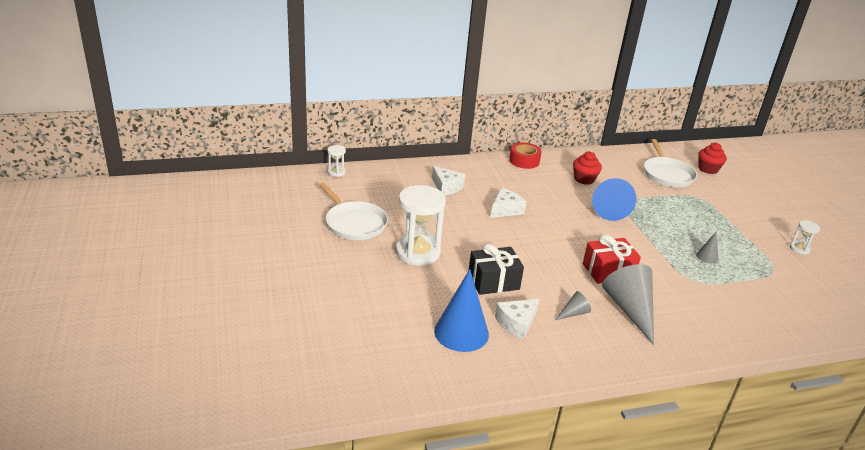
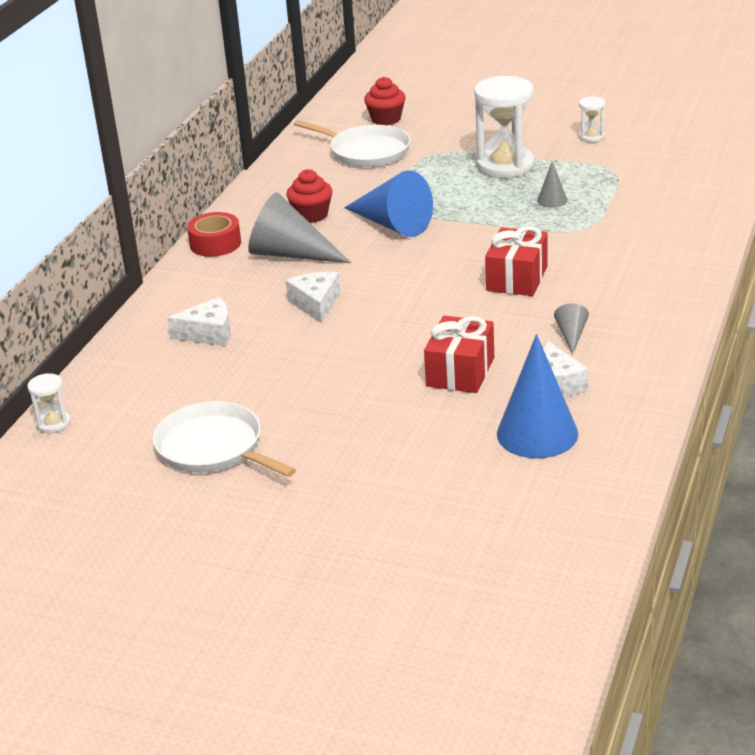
camera: 50 degrees left, 0 degrees up
white pan [319,183,388,240] -> white pan turned 135 degrees counterclockwise [153,401,296,477]
white hourglass [396,185,446,266] -> white hourglass moved to [474,76,534,178]
black gift [469,244,524,295] -> red gift [424,316,494,393]
grey cone [602,264,654,345] -> grey cone moved to [248,192,351,263]

